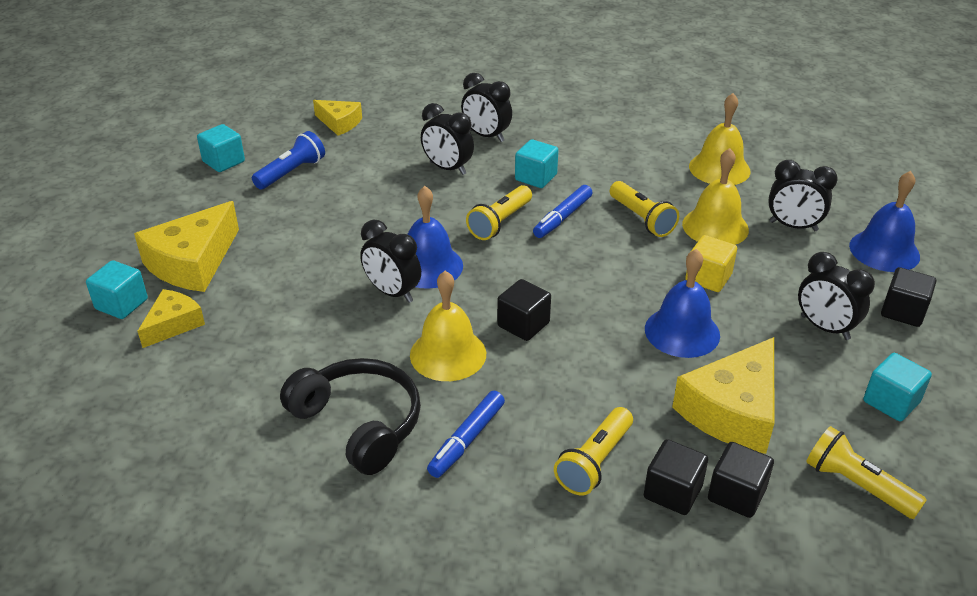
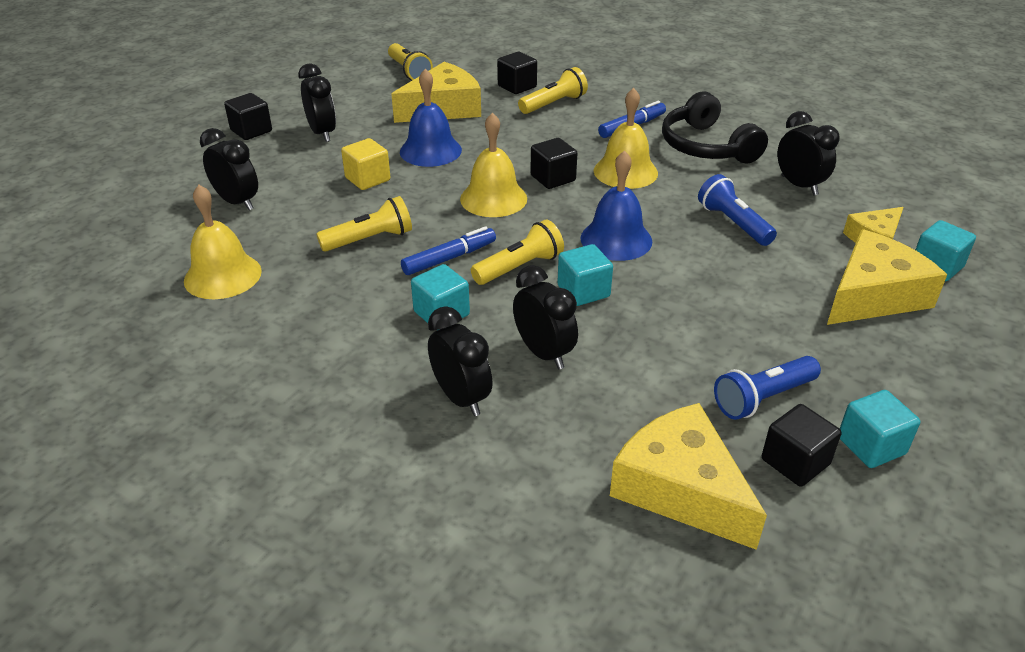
camera: 160 degrees left, 0 degrees up
yellow cheese [313,100,362,136] -> yellow cheese [610,403,767,550], size x1.74
black clock [360,220,421,303] -> black clock moved to [777,111,839,195]
yellow flashlight [610,181,679,237] -> yellow flashlight turned 75 degrees clockwise [316,196,412,252]
yellow bell [682,148,749,245] -> yellow bell moved to [460,112,527,217]
black cube [708,442,774,518] -> black cube moved to [762,404,841,487]
blue bell [849,171,920,272] -> none
turquoise cube [863,353,932,422] -> turquoise cube moved to [557,244,613,306]
none -> blue flashlight [698,174,777,246]

